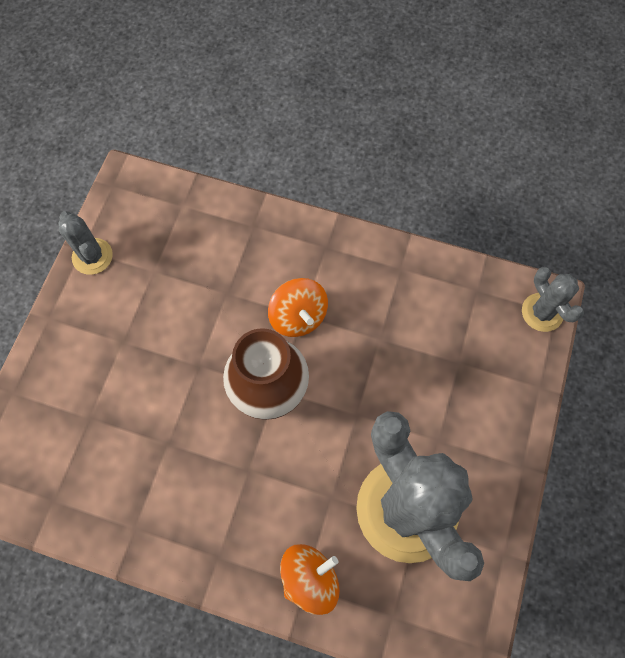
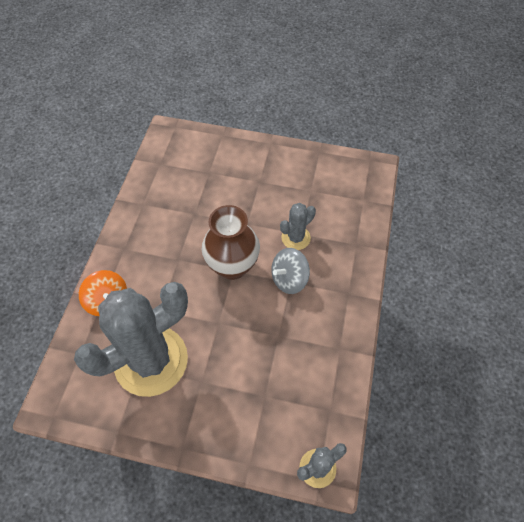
camera: 85 degrees right, 10 degrees down
grey cactus [58,211,113,275] -> grey cactus moved to [280,203,316,250]
orange spinning top [268,278,328,337] -> grey spinning top [271,248,310,294]

